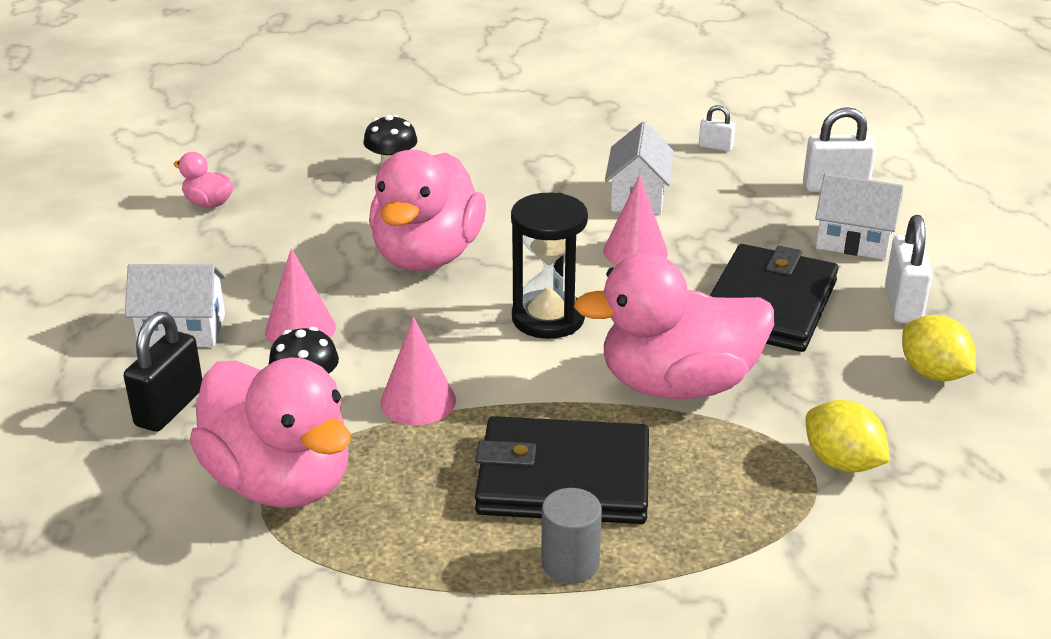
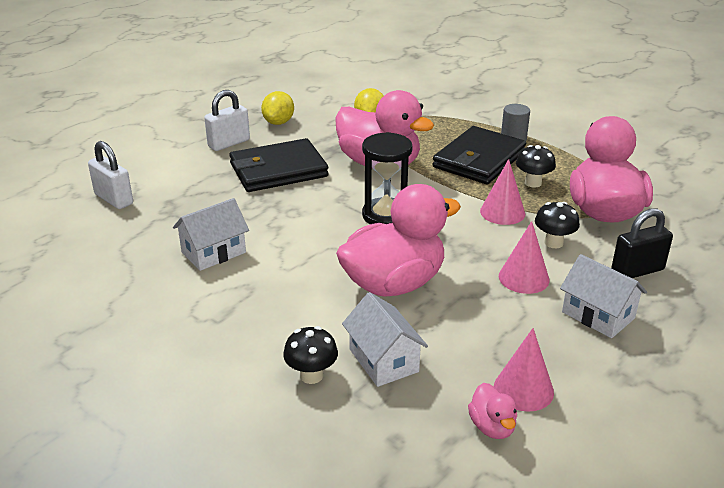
camera: 135 degrees left, 0 degrees up
black wallet [475,416,649,524] -> black wallet turned 75 degrees clockwise [432,126,526,184]
pink cone [603,175,668,265] -> pink cone moved to [494,328,554,412]
white padlock [699,105,735,151] -> none
white house [815,173,904,260] -> white house moved to [342,292,428,387]
none -> black mushroom [516,145,556,188]

